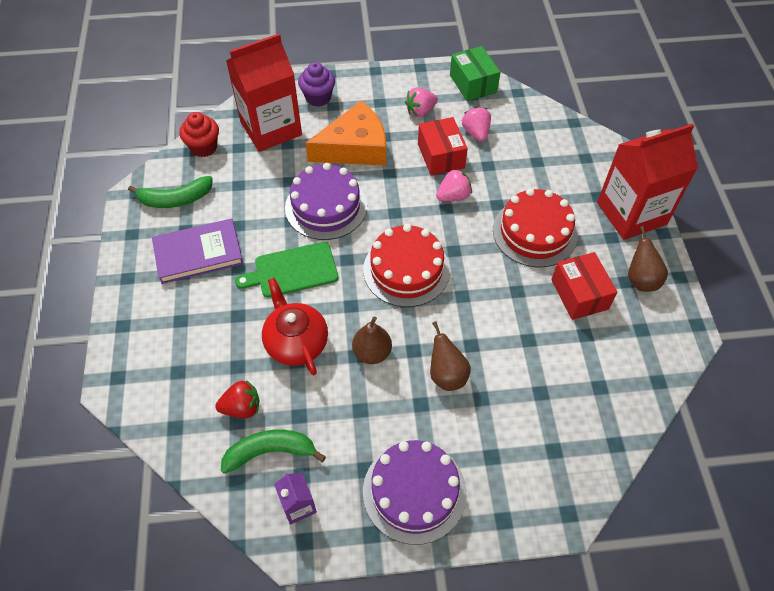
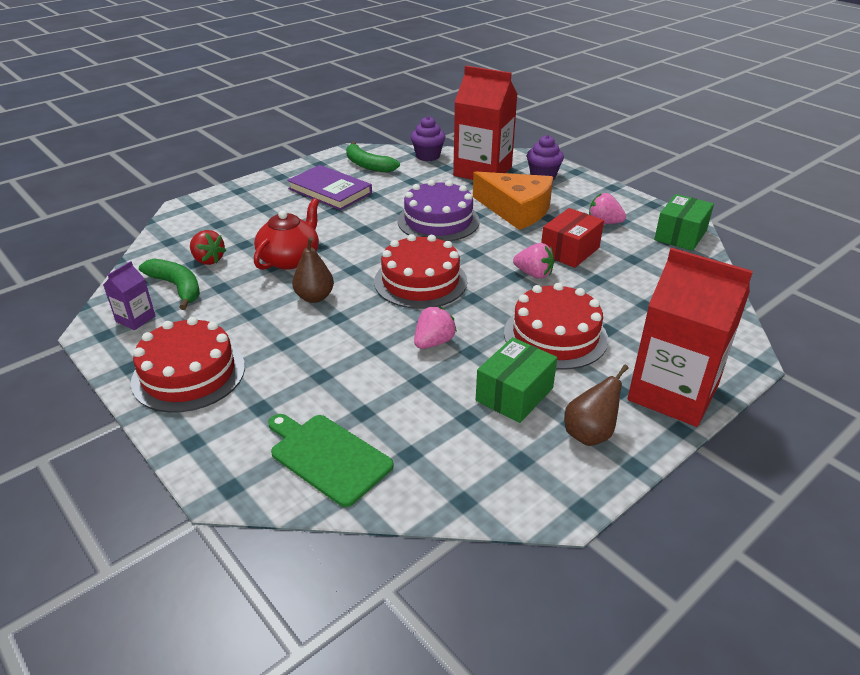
camera: 55 degrees right, 20 degrees down
red cupcake [179,112,219,157] -> purple cupcake [411,116,446,161]
green cutting board [235,242,338,298] -> green cutting board moved to [268,414,394,507]
purple cake [363,440,467,545] -> red cake [131,317,245,413]
brown pear [430,321,471,391] -> none
pink strawberry [462,107,491,142] -> pink strawberry moved to [414,306,457,349]
red box [551,252,618,320] -> green box [476,337,557,423]

